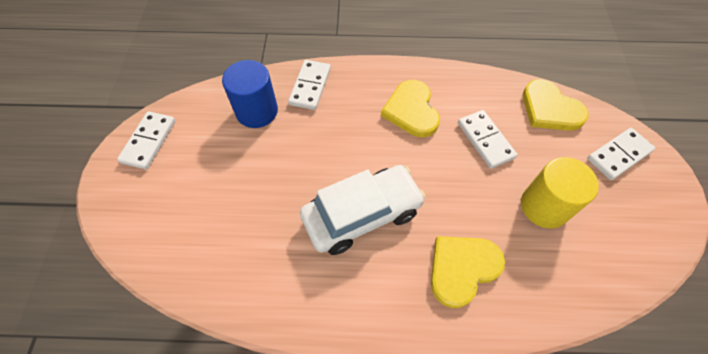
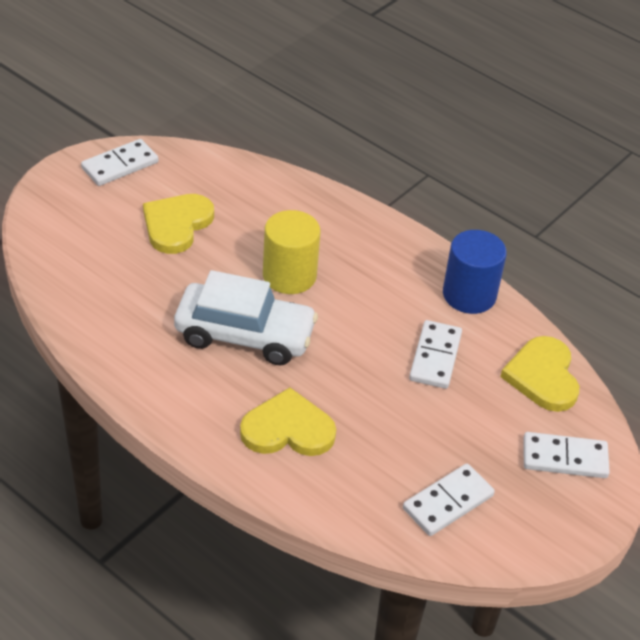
camera: 35 degrees right, 15 degrees down
blue cylinder [222,60,278,128] -> blue cylinder moved to [443,230,507,314]
white domino [288,60,331,110] -> white domino moved to [403,464,495,536]
yellow heart [381,80,440,137] -> yellow heart moved to [143,194,214,254]
yellow cylinder [521,157,599,228] -> yellow cylinder moved to [263,210,321,294]

